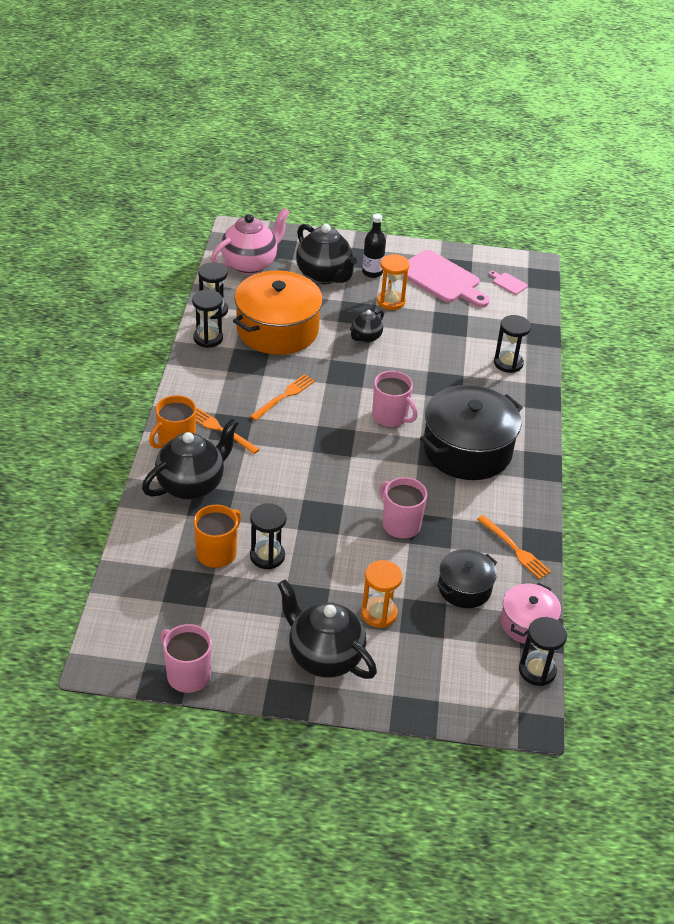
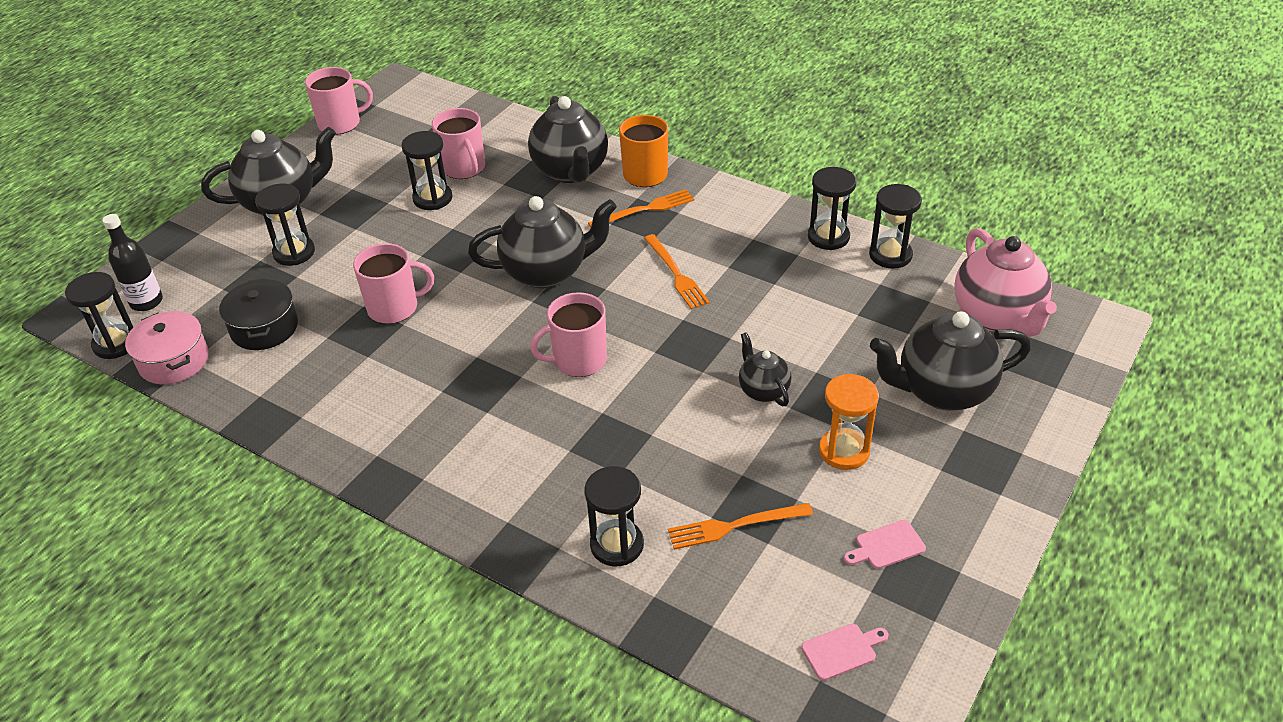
camera: 120 degrees right, 0 degrees up
orange mug [194,505,241,568] -> pink mug [432,108,485,179]
orange pot [233,270,323,355] -> none
orange hourglass [361,560,403,628] -> black hourglass [255,184,315,266]
black bottle [362,214,386,278] -> black bottle moved to [102,214,163,311]
pink cutting board [407,250,490,308] -> pink cutting board [844,520,926,569], size x0.42
black pot [420,385,523,480] -> none
orange fork [477,515,551,580] -> orange fork moved to [668,503,813,550]
none -> black teapot [468,196,617,289]

